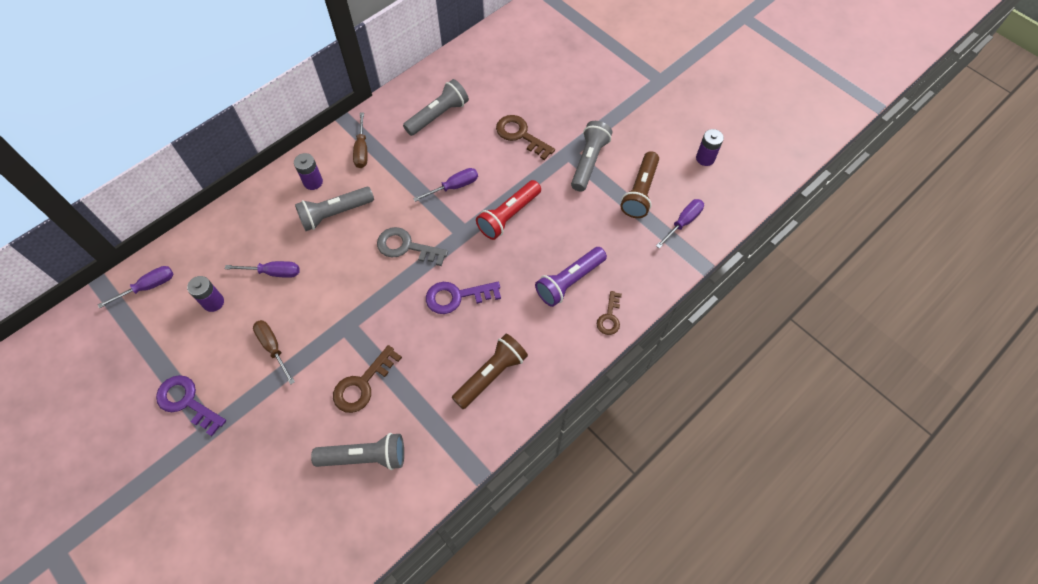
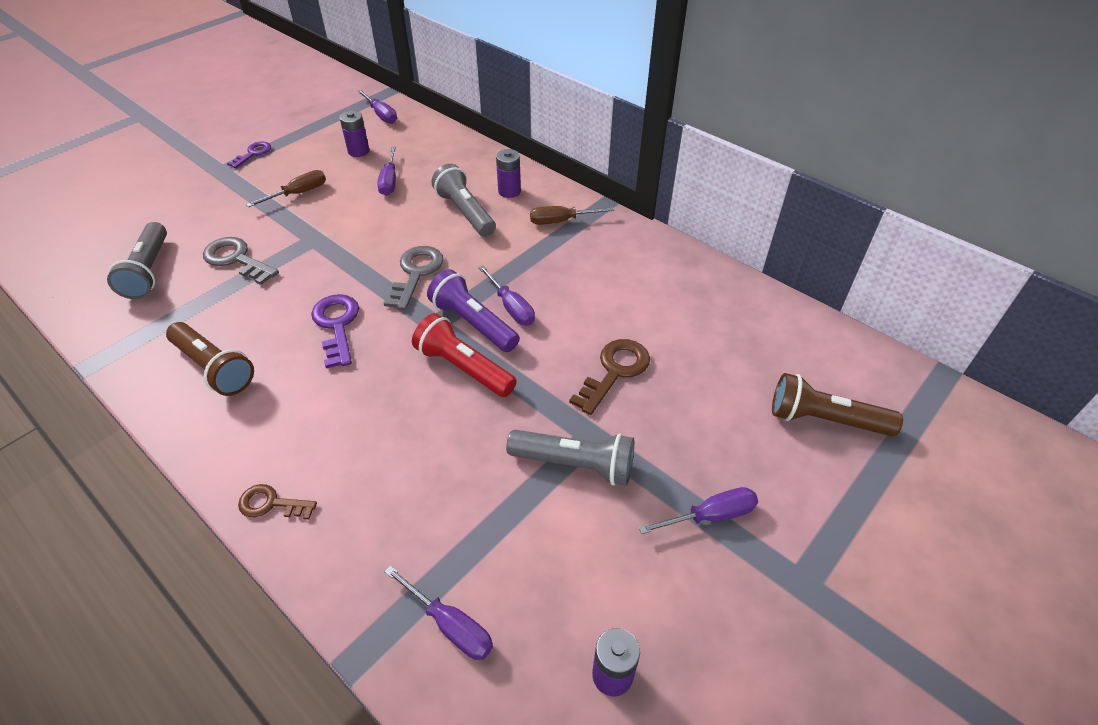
camera: 85 degrees right, 15 degrees down
purple key [156,375,226,436] -> purple key [227,141,271,168], size x0.64
brown key [333,345,402,413] -> grey key [203,237,279,285]
grey flashlight [403,79,469,136] -> none
purple flashlight [535,247,607,307] -> purple flashlight moved to [427,269,520,352]
brown flashlight [620,151,659,218] -> brown flashlight moved to [772,373,903,436]
none -> purple screwdriver [639,487,758,534]

